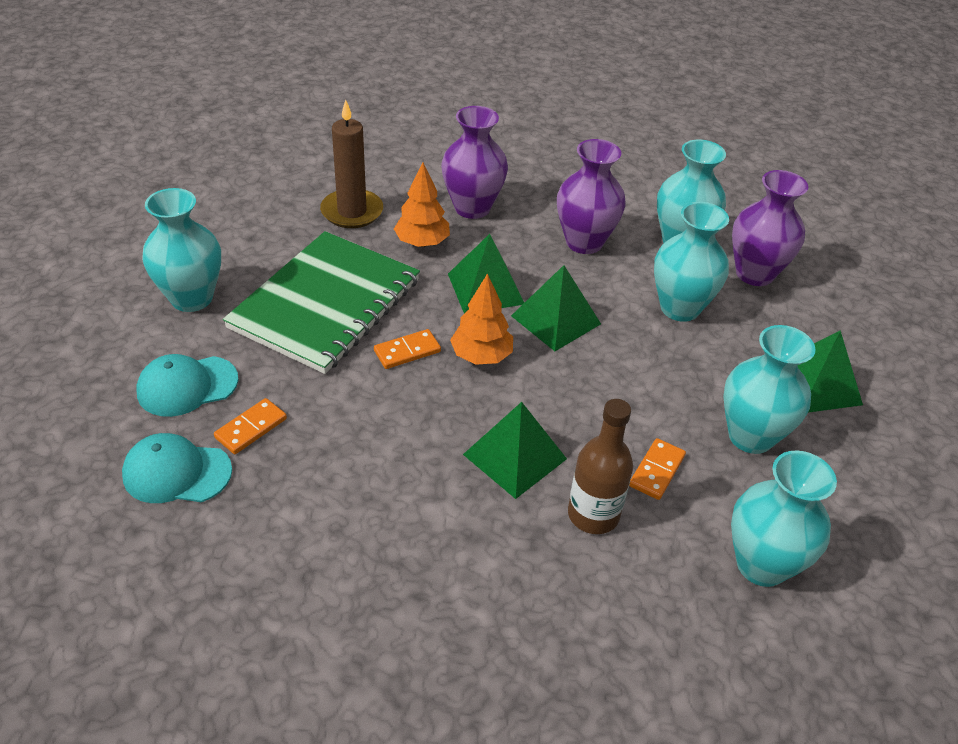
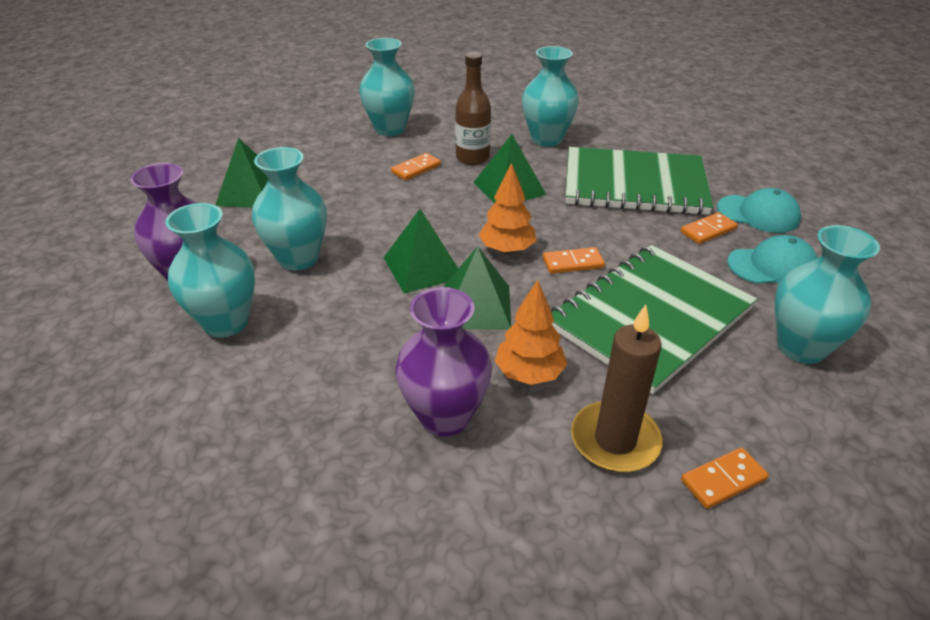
camera: 160 degrees left, 5 degrees down
purple vase [557,139,626,254] -> none
turquoise vase [723,325,816,454] -> turquoise vase moved to [522,46,579,147]
none -> green notebook [566,147,713,215]
none -> orange domino [681,447,769,509]

